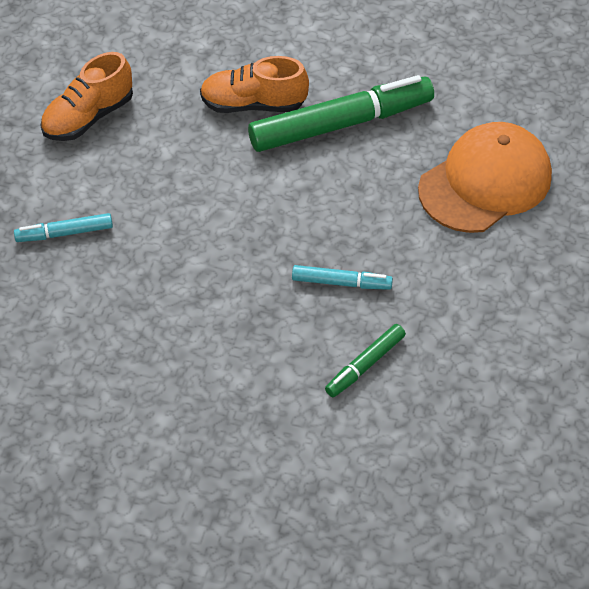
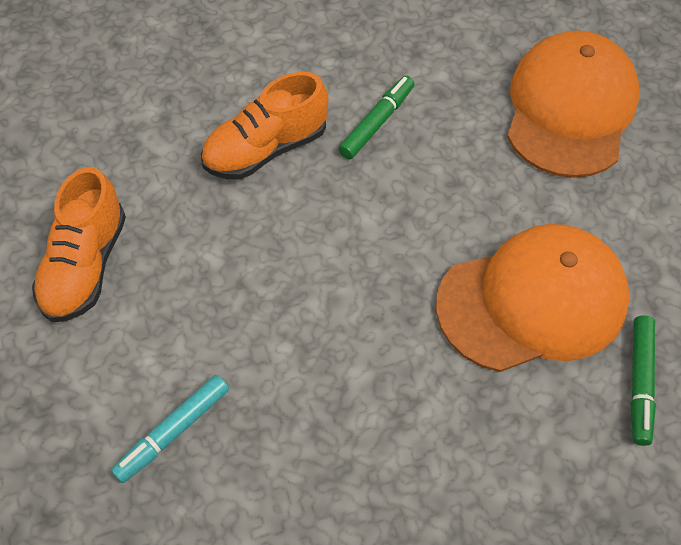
camera: 35 degrees left, 5 degrees up
green marker [248,75,434,152] -> green marker [338,76,414,159], size x0.48
turquoise marker [292,265,393,290] -> orange cap [436,224,630,372]

